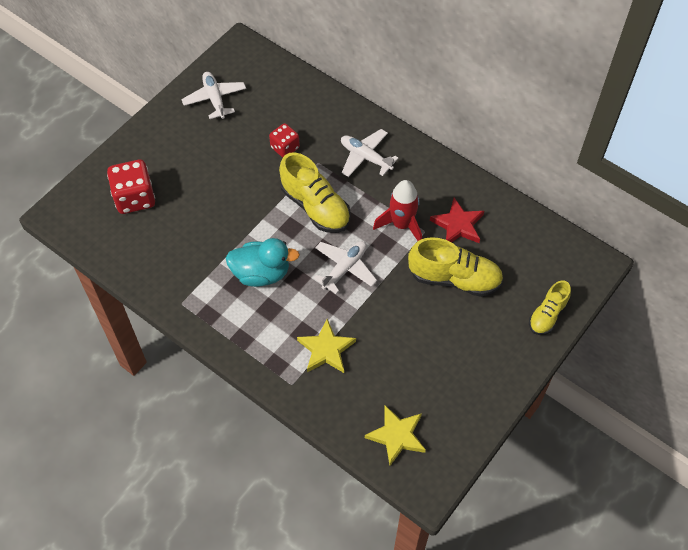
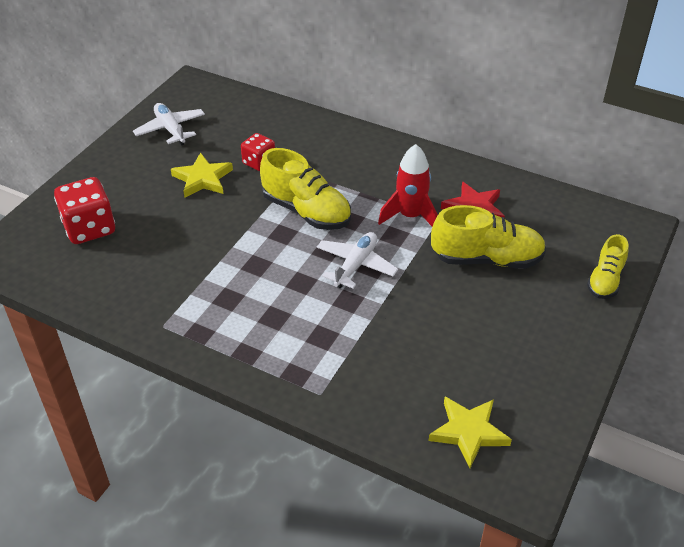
camera: 10 degrees left, 15 degrees down
turquoise duck [226,238,300,287] -> none
yellow star [297,319,356,373] -> yellow star moved to [171,152,233,198]
white plane [341,129,398,177] -> none

